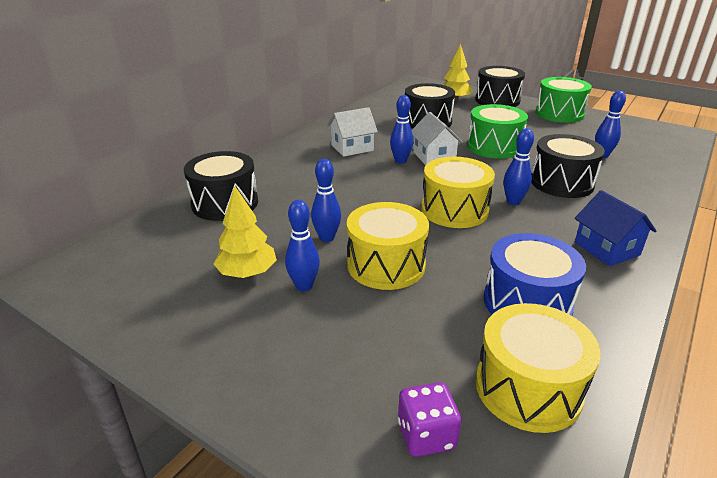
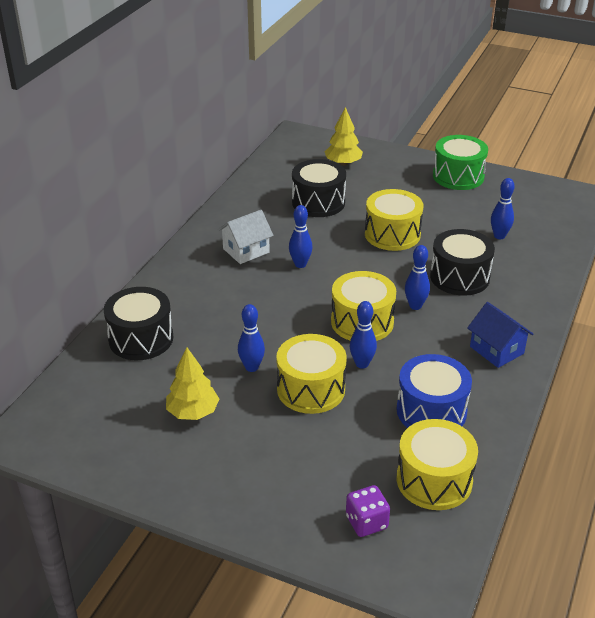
camera: 10 degrees left, 5 degrees up
blue bowling pin [285,200,320,291] -> blue bowling pin moved to [350,301,377,369]
white house [411,112,463,165] -> none
green drum [467,104,528,159] -> yellow drum [365,189,423,251]
black drum [475,66,525,107] -> none

